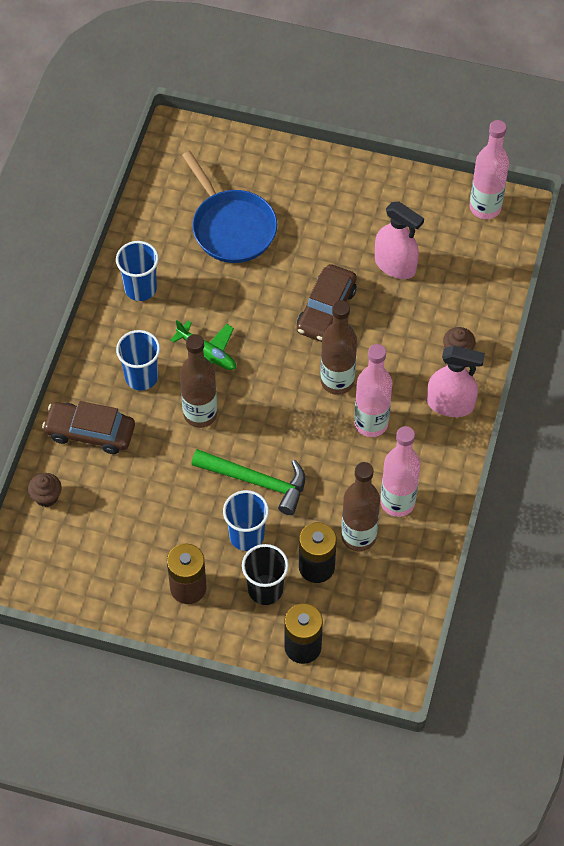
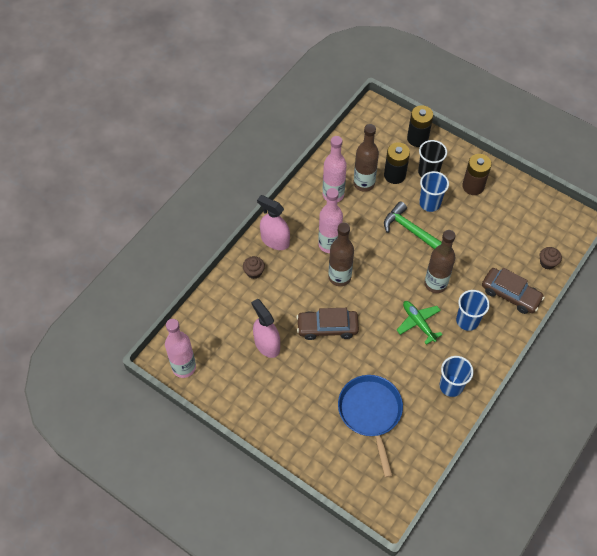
camera: 160 degrees left, 0 degrees up
brown car [297,264,357,342] -> brown car turned 135 degrees counterclockwise [296,308,359,340]

